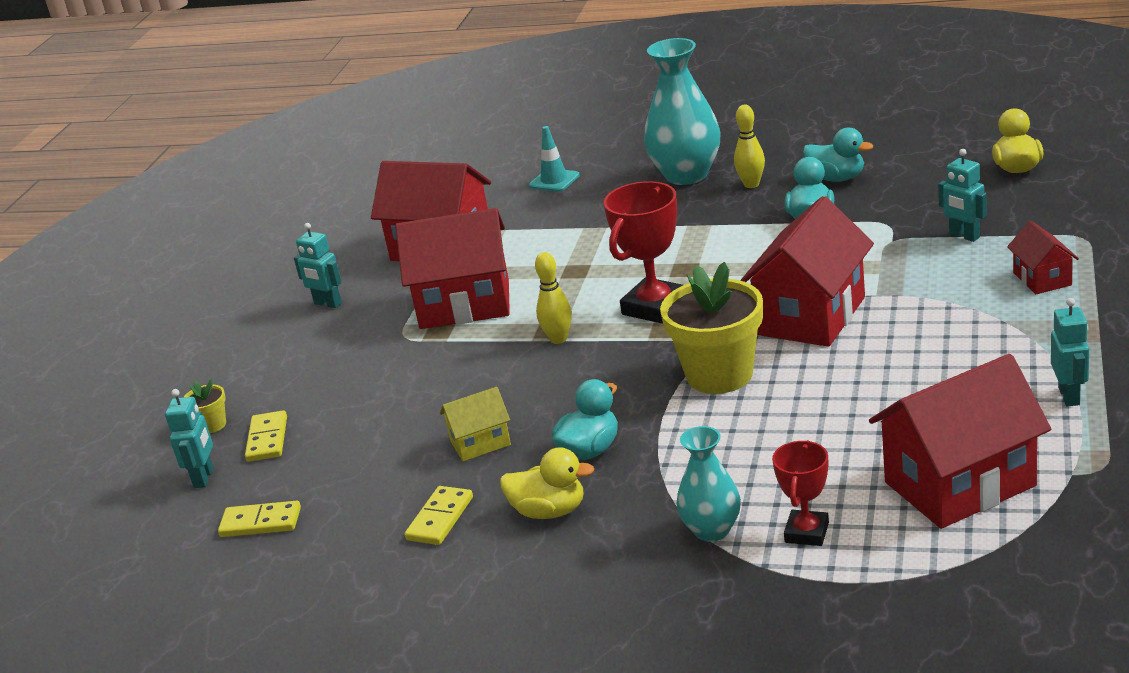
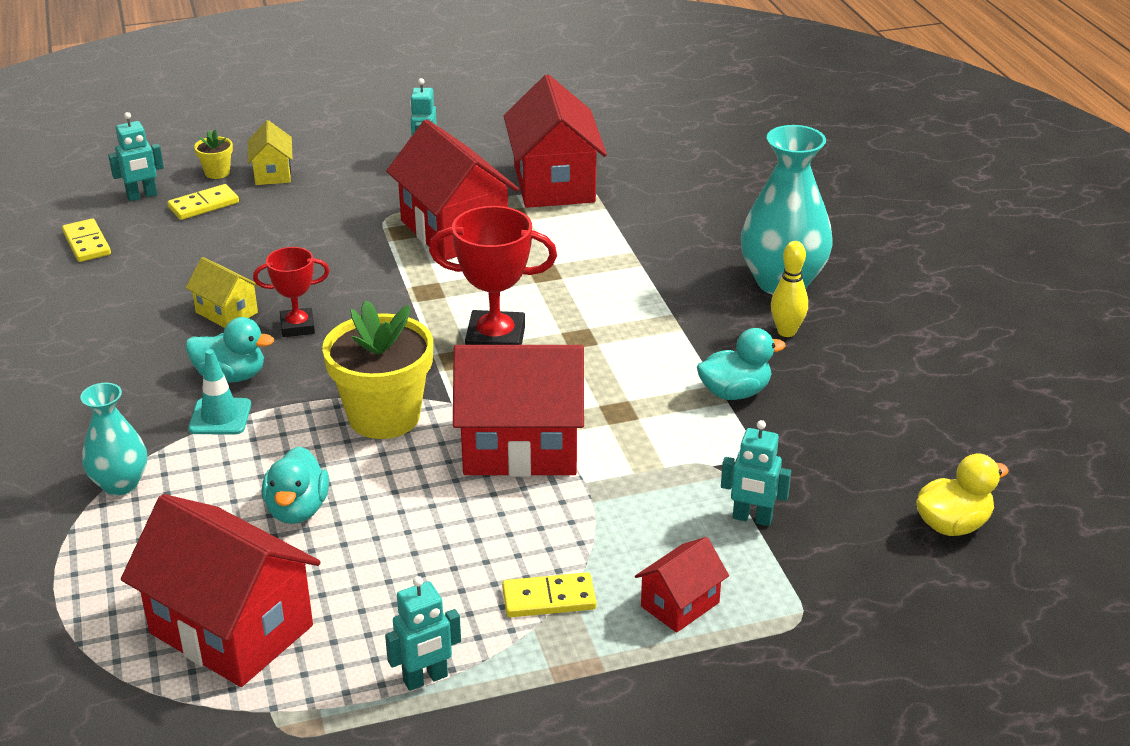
camera: 55 degrees right, 5 degrees up
yellow domino [404,486,473,545] -> yellow domino moved to [502,572,597,617]
yellow duck [500,447,594,519] -> none
turquoise traffic cone [529,126,580,192] -> turquoise traffic cone moved to [188,349,251,434]
yellow bowling pin [535,252,572,344] -> none
red trophy [772,440,829,546] -> red trophy moved to [253,247,329,337]
turquoise duck [803,128,873,182] -> turquoise duck moved to [262,446,329,524]
turquoise robot [938,149,987,242] -> turquoise robot turned 90 degrees counterclockwise [721,420,791,526]
none -> yellow house [247,120,292,185]

